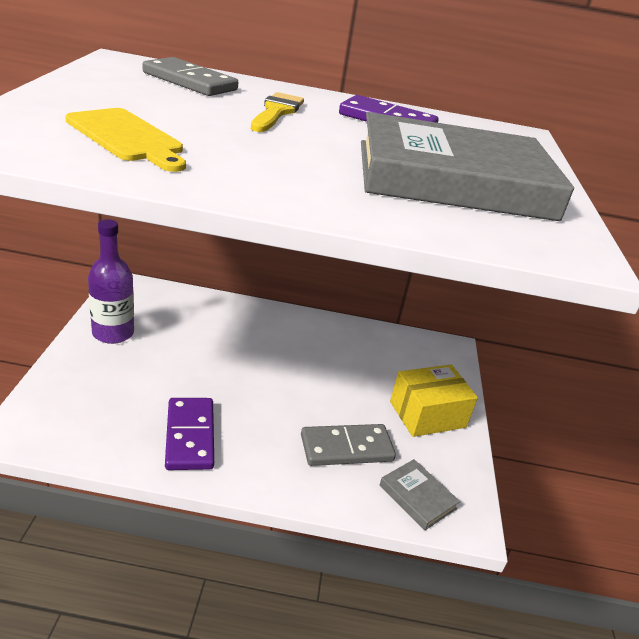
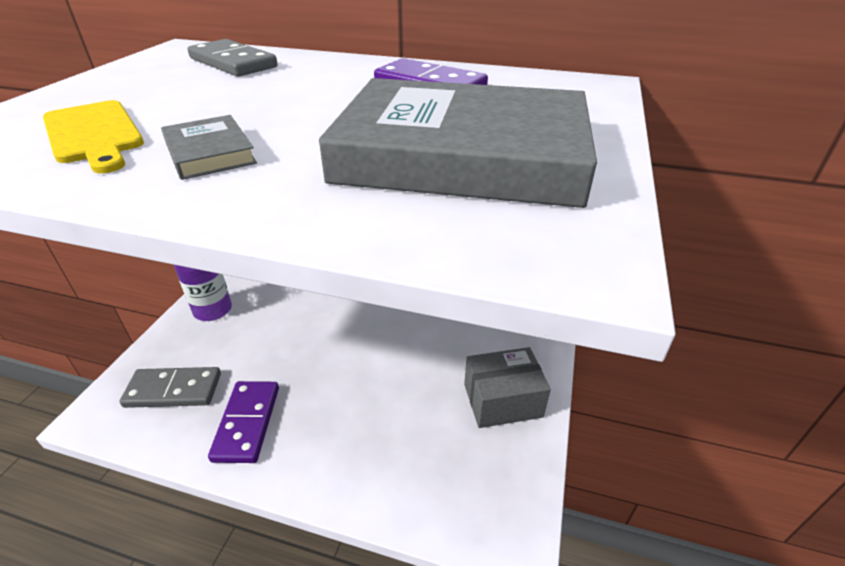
camera: 15 degrees right, 5 degrees up
yellow brush [251,92,304,132] -> none
grey domino [301,424,396,466] -> grey domino moved to [120,367,221,408]
grey book [380,459,460,530] -> grey book moved to [161,115,257,180]
yellow box [390,365,478,437] -> grey box [464,347,551,428]

